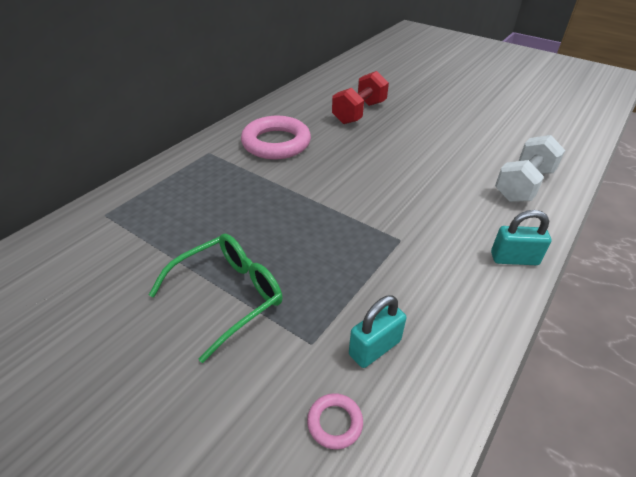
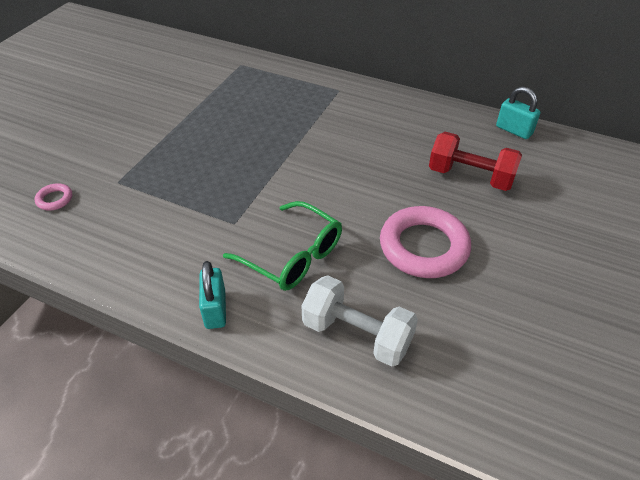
camera: 80 degrees right, 5 degrees up
green glasses [149,233,283,363] -> green glasses moved to [223,201,342,291]
pink ring [241,116,311,159] -> pink ring moved to [380,206,471,278]
turquoise padlock [349,295,406,368] -> turquoise padlock moved to [496,87,541,139]

